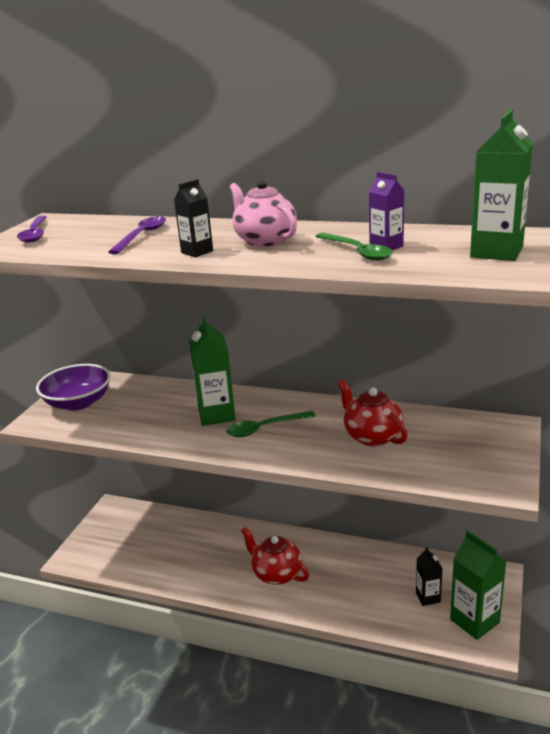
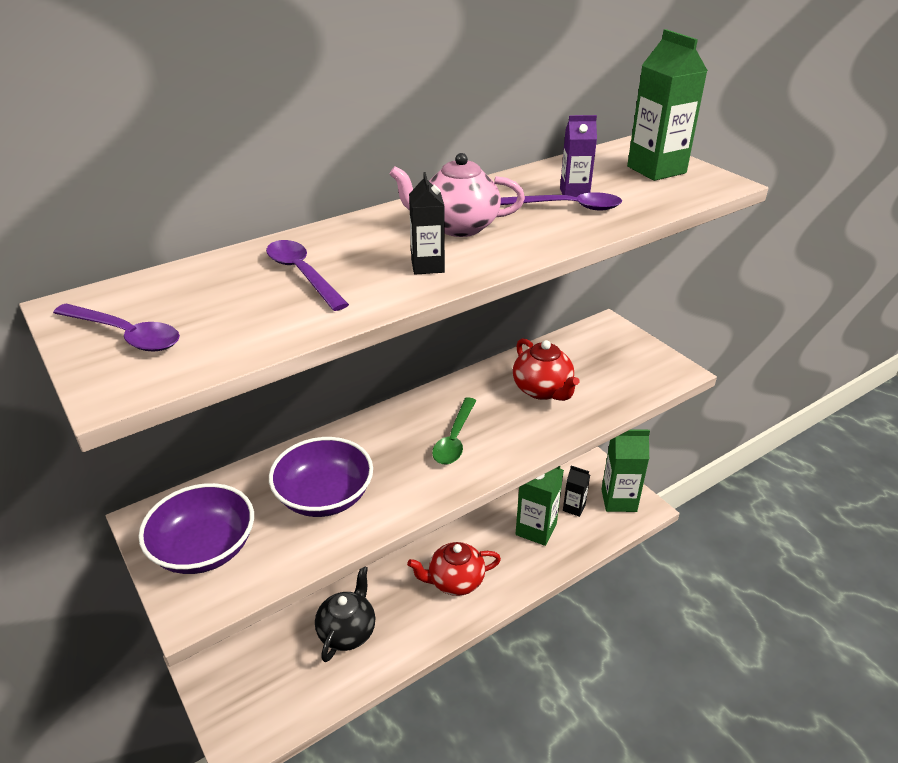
camera: 55 degrees left, 10 degrees up
green carton [189,316,236,426] -> green carton moved to [515,466,564,546]
green spoon [315,233,393,261] -> purple spoon [500,192,622,210]
red teapot [338,379,408,447] -> red teapot turned 120 degrees counterclockwise [513,338,579,401]
none -> purple bowl [269,437,373,517]
none -> black teapot [315,567,375,662]

